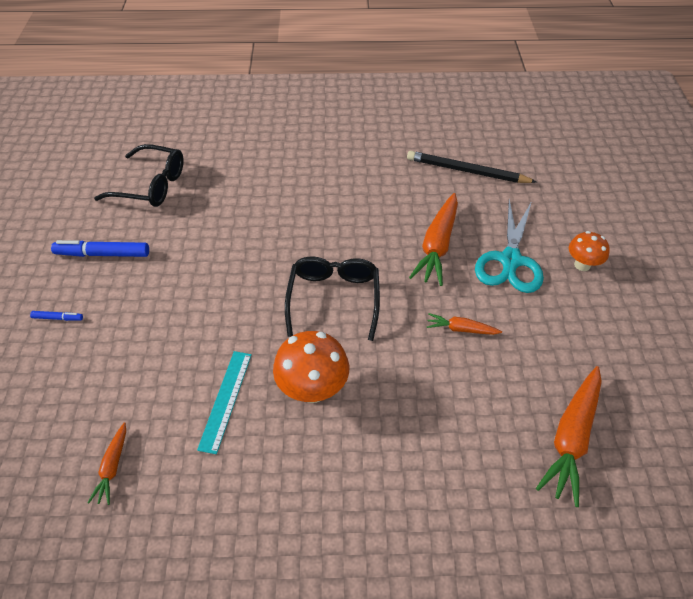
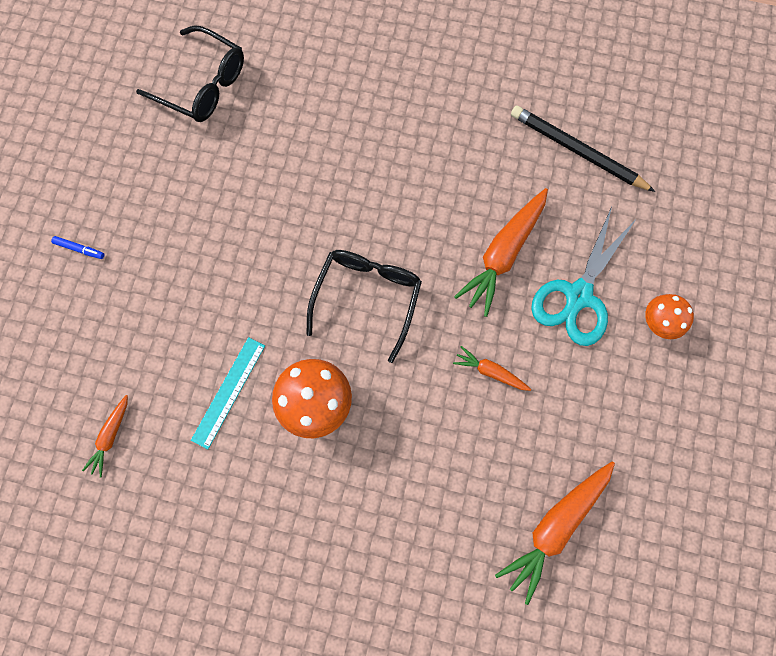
camera: 15 degrees right, 25 degrees up
blue marker [51,240,149,257] -> none

